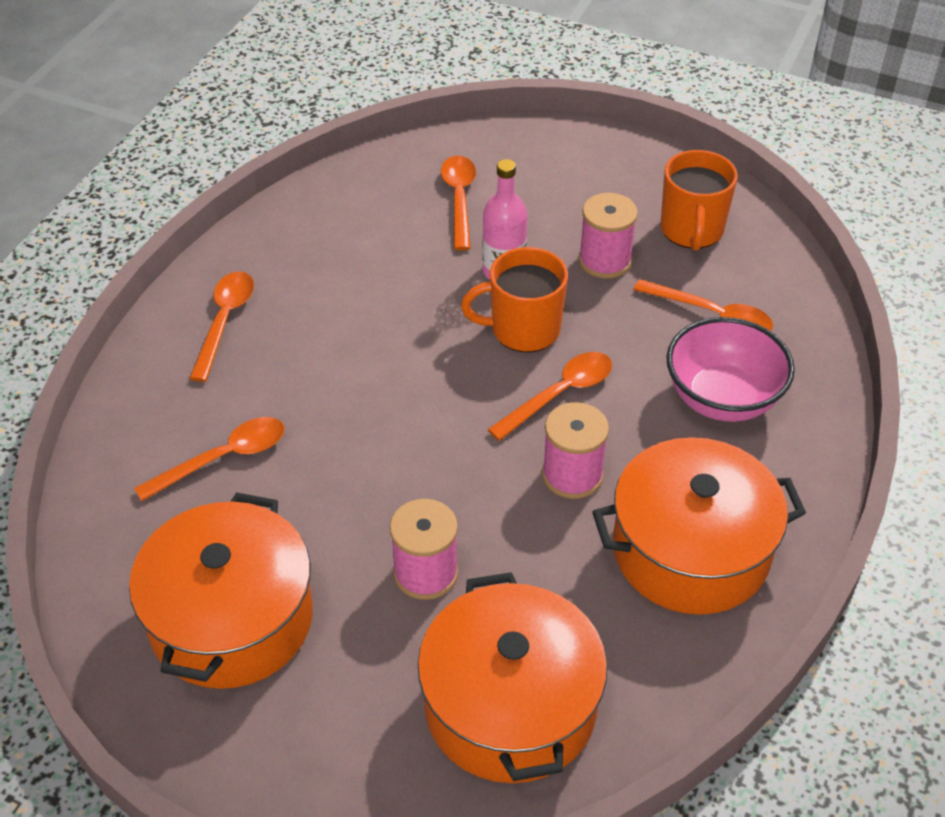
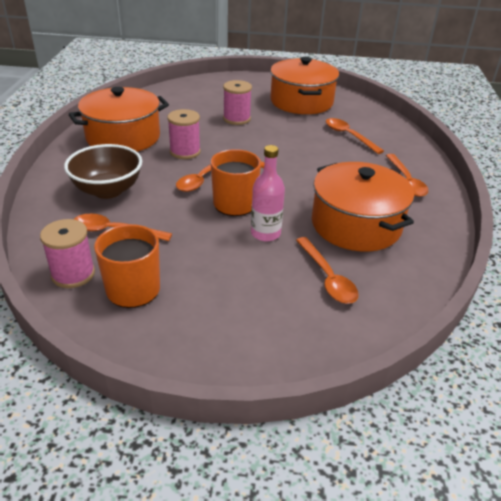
camera: 160 degrees right, 10 degrees down
orange spoon [134,417,285,501] -> orange spoon turned 105 degrees clockwise [326,118,384,154]
orange pot [418,572,607,783] -> orange pot moved to [312,162,414,251]
pink spool [579,193,638,279] -> pink spool moved to [40,219,95,288]
pink bowl [666,317,795,422] -> brown bowl [64,144,142,199]

